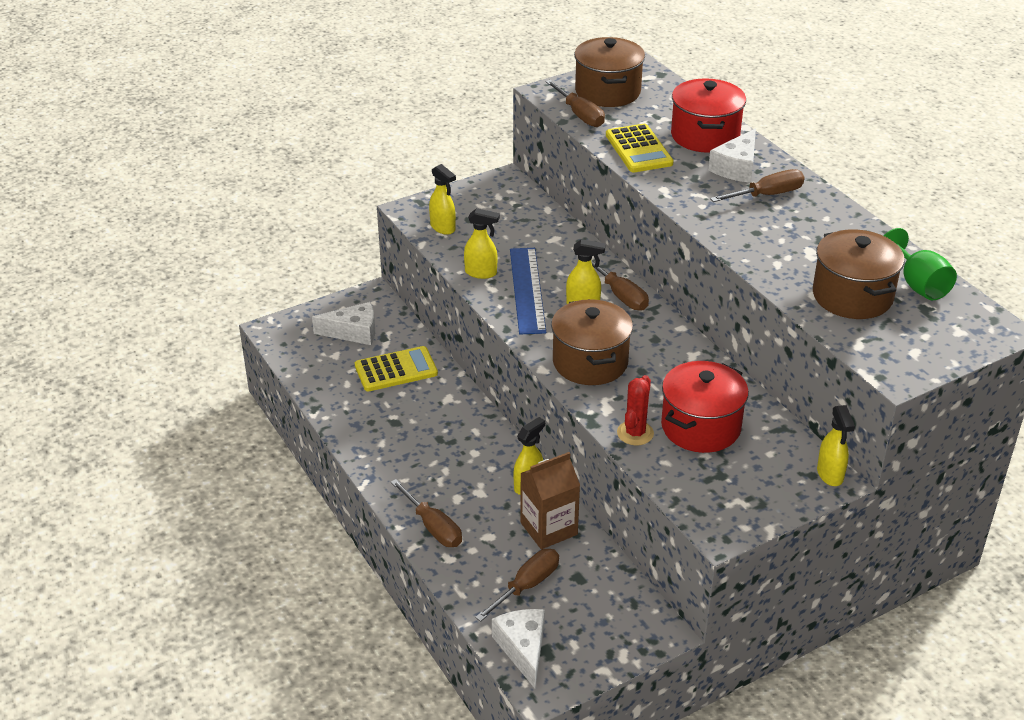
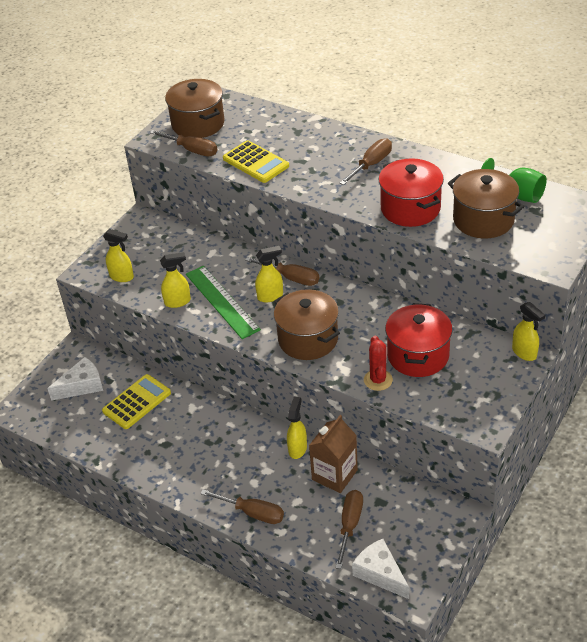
camera: 25 degrees left, 5 degrees up
blue ruler [510,248,546,334] -> green ruler [186,266,261,339]
red pot [671,78,746,153] -> red pot moved to [379,158,444,227]
white cheese [708,128,756,183] -> none

